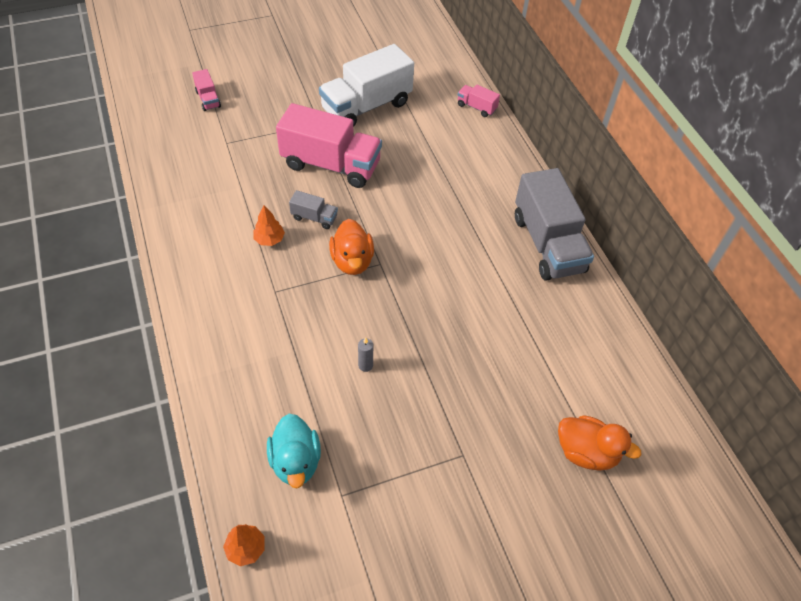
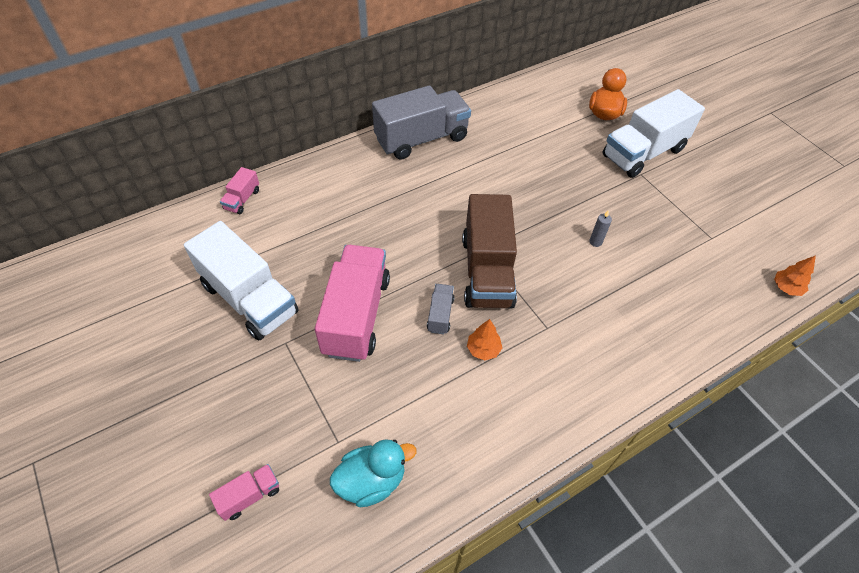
camera: 100 degrees left, 0 degrees up
turquoise duck [267,414,321,488] -> turquoise duck moved to [330,439,417,507]
orange duck [329,219,374,275] -> brown truck [462,194,517,309]
none -> white truck [603,89,705,178]

